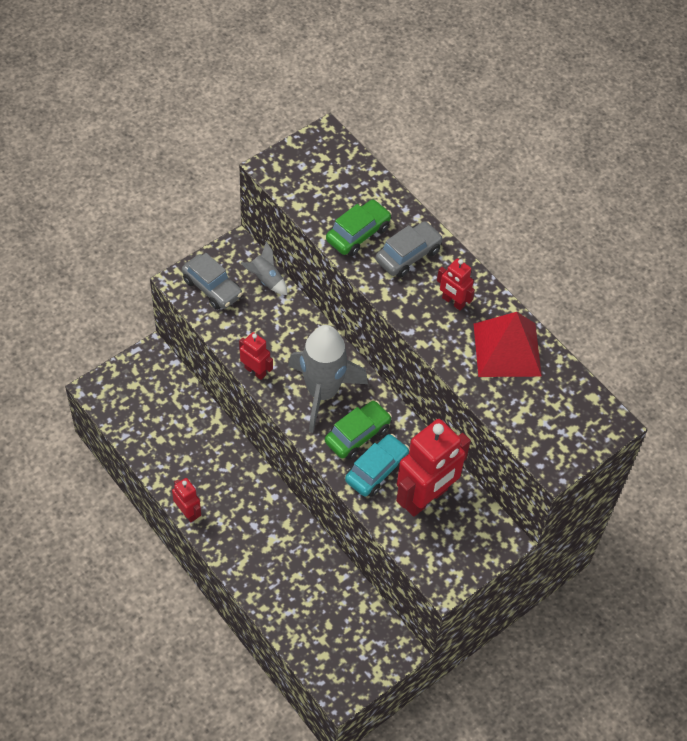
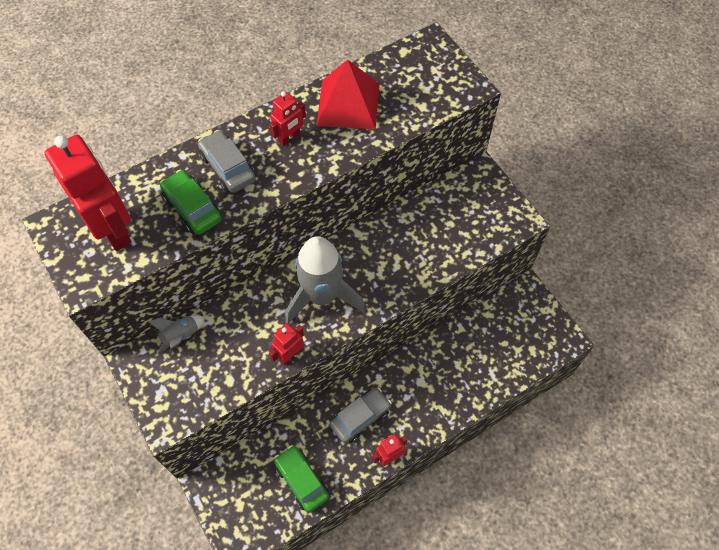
camera: 80 degrees left, 5 degrees up
grey car [182,253,243,310] -> grey car moved to [330,387,392,443]
green car [325,401,392,459] -> green car moved to [274,445,329,512]
turquoise car [345,434,410,497] -> none
red robot [396,419,471,517] -> red robot moved to [44,135,132,251]

